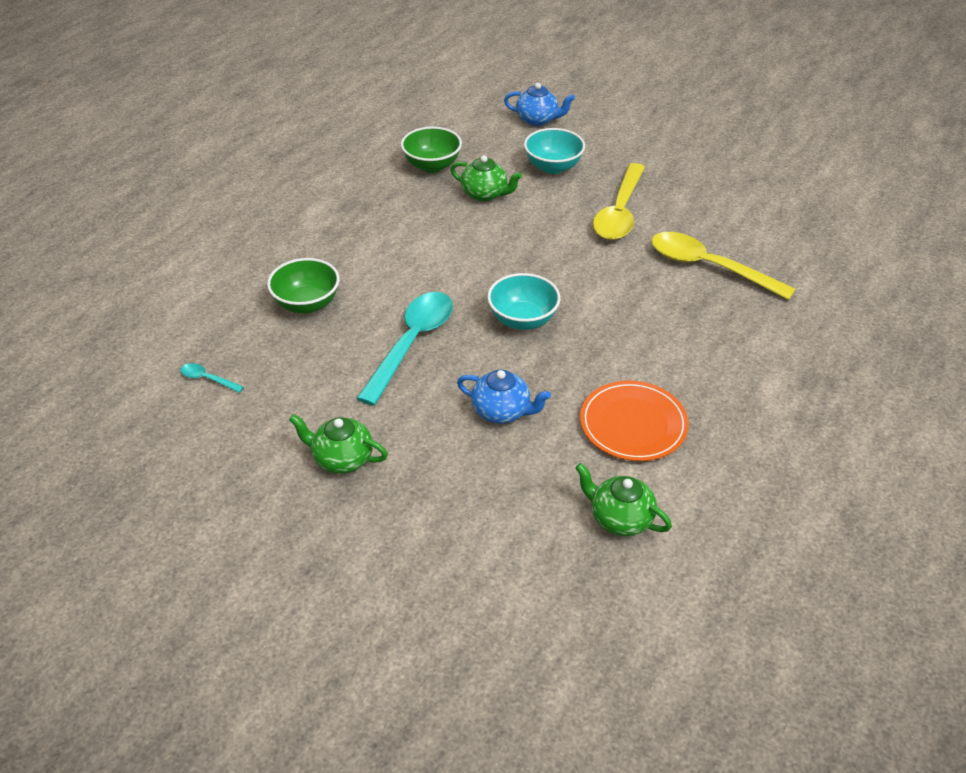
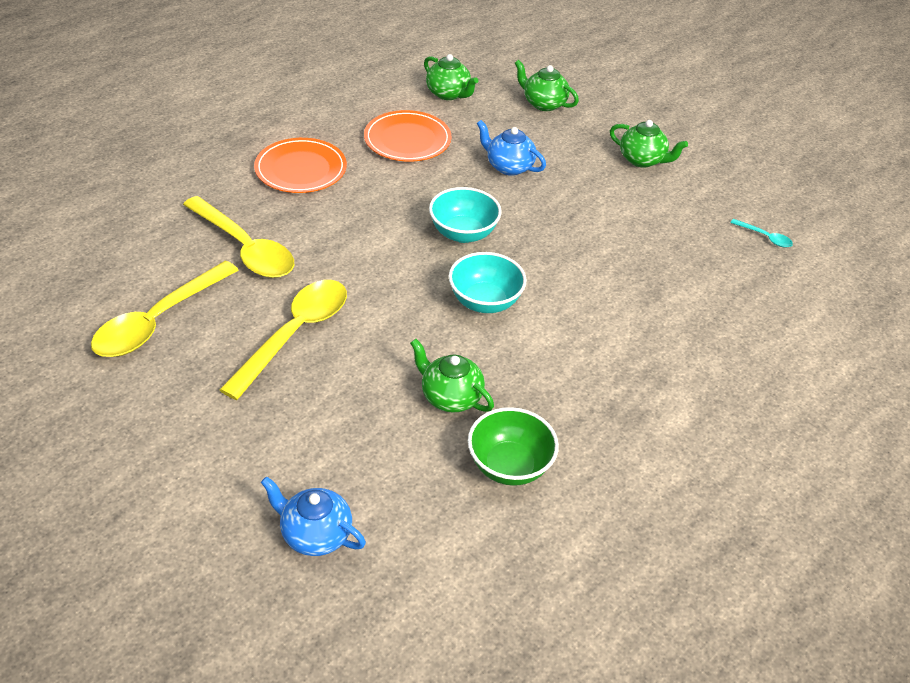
camera: 170 degrees left, 0 degrees up
green bowl [267,258,340,314] -> none
turquoise spoon [356,292,453,406] -> none
turquoise bowl [524,128,585,174] -> turquoise bowl moved to [449,252,527,313]
none -> yellow spoon [91,261,239,357]
none -> orange plate [254,138,347,193]
none -> green teapot [515,60,579,111]

